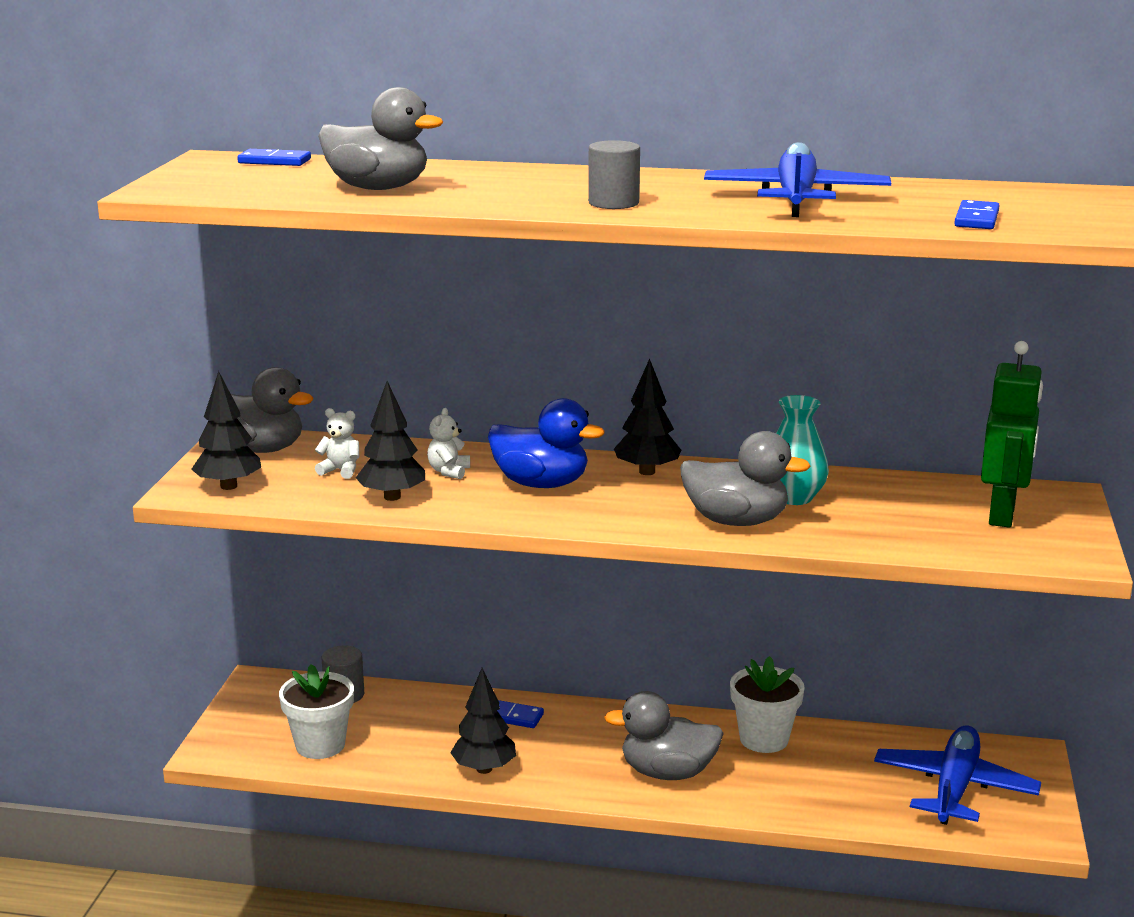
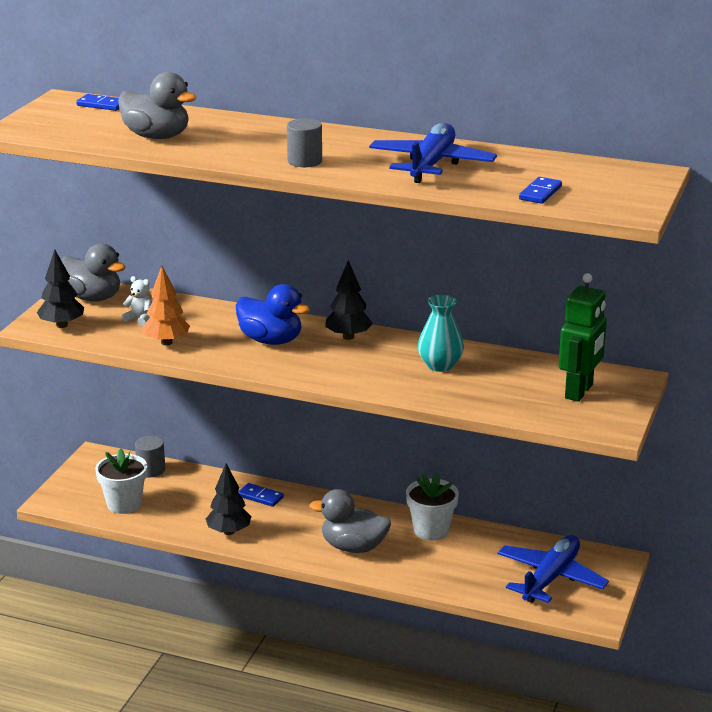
camera: 10 degrees right, 5 degrees up
black tree [356,381,425,501] -> orange tree [142,266,190,345]
white teddy bear [427,408,470,479] -> none
grey duck [680,431,811,526] -> none

